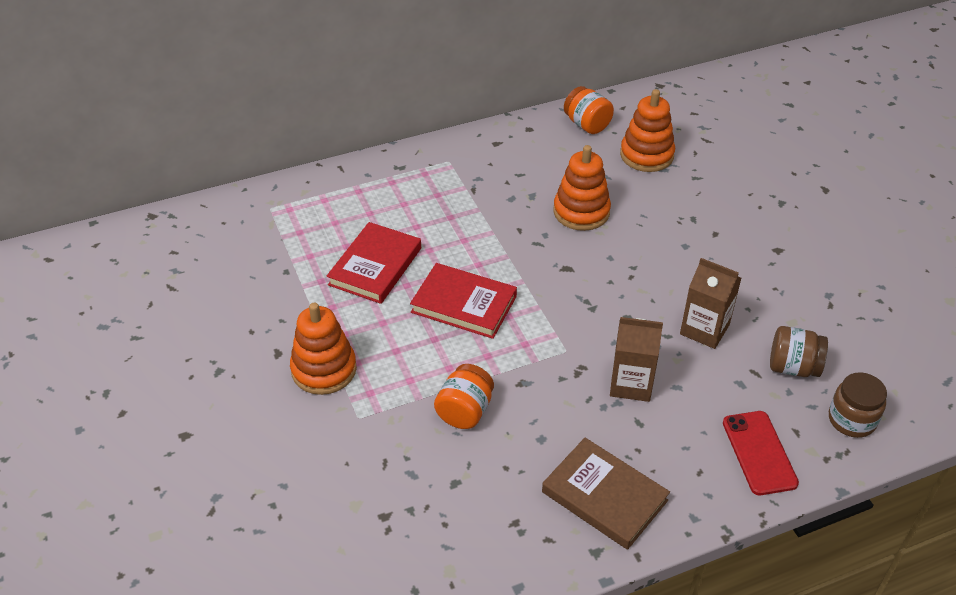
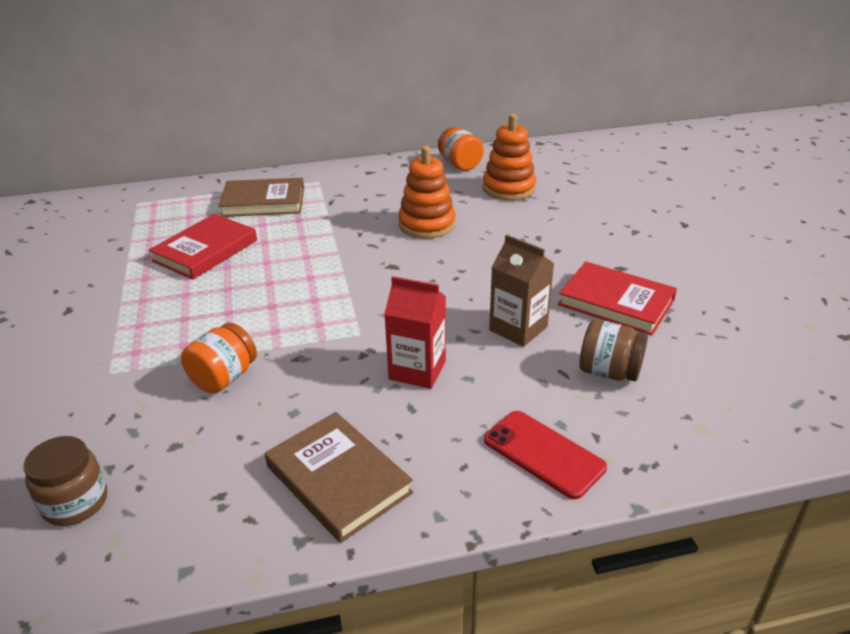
camera: 10 degrees right, 10 degrees down
orange stacking toy [290,303,357,395] -> none
red book [410,263,517,339] -> red book moved to [558,262,677,335]
brown carton [610,317,663,402] -> red carton [384,276,446,389]
red phone [723,411,799,495] -> red phone turned 45 degrees counterclockwise [484,411,607,499]
brown jar [829,372,887,438] -> brown jar moved to [24,436,107,526]
none -> brown book [218,178,304,217]

